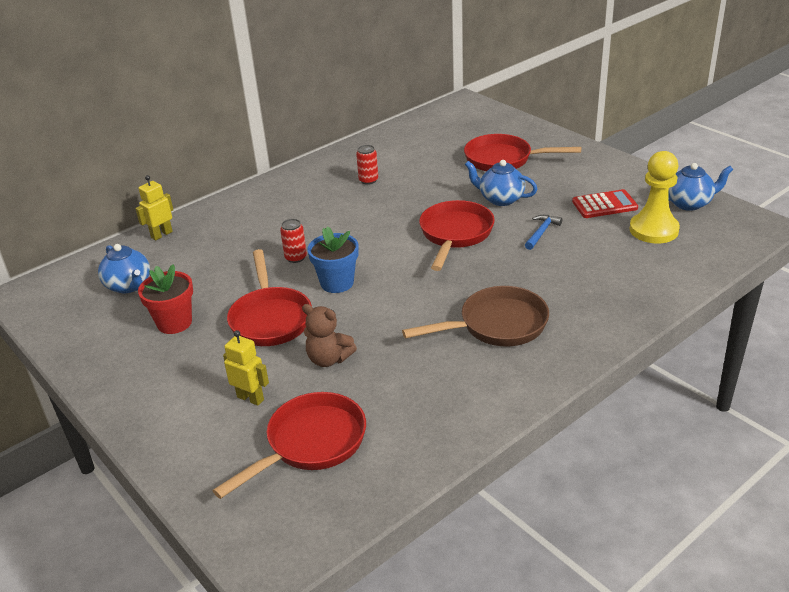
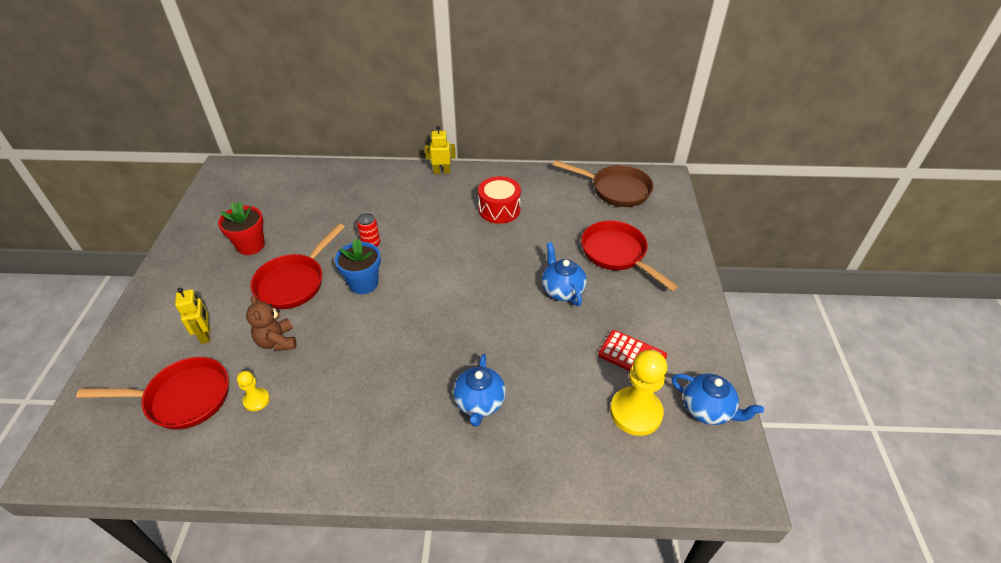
camera: 40 degrees right, 10 degrees up
blue teapot [98,244,150,293] -> blue teapot moved to [453,354,506,427]
yellow robot [135,175,173,240] -> yellow robot moved to [425,125,456,174]
red can [356,145,378,185] -> red drum [478,176,521,224]
brown pan [402,286,549,346] -> brown pan moved to [553,160,654,207]
red pan [419,200,495,271] -> none
blue hammer [525,215,562,250] -> none
none -> yellow pawn [237,371,270,411]

